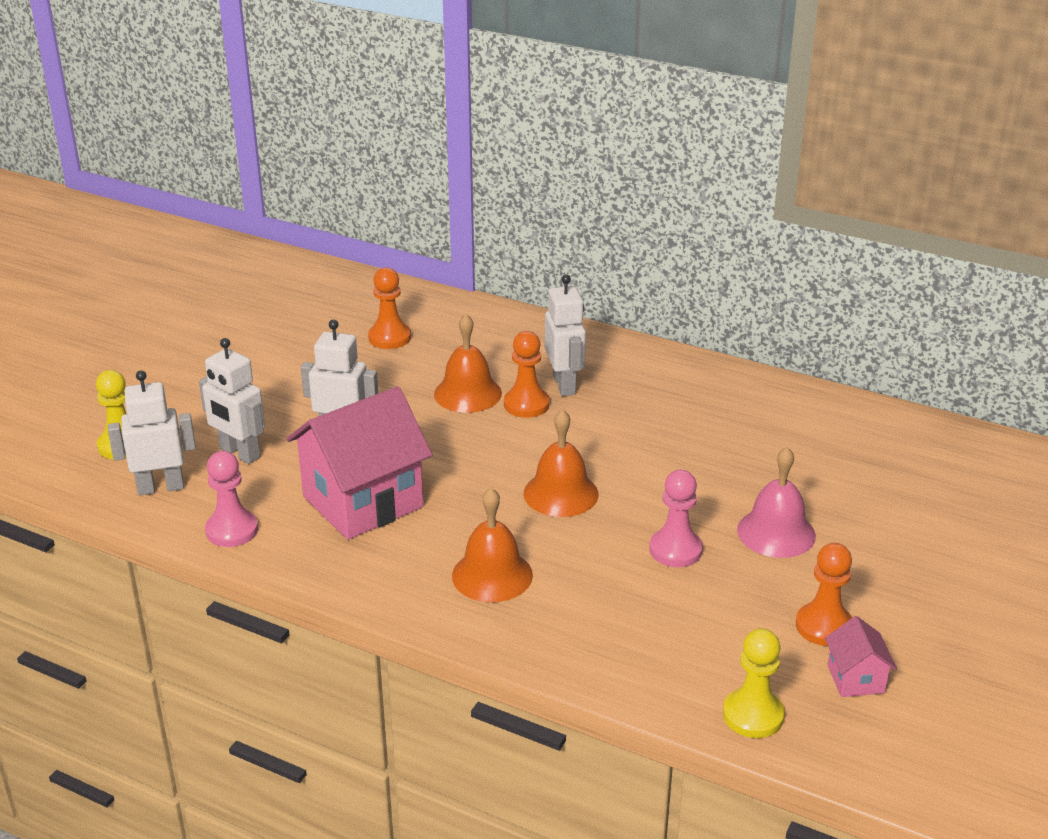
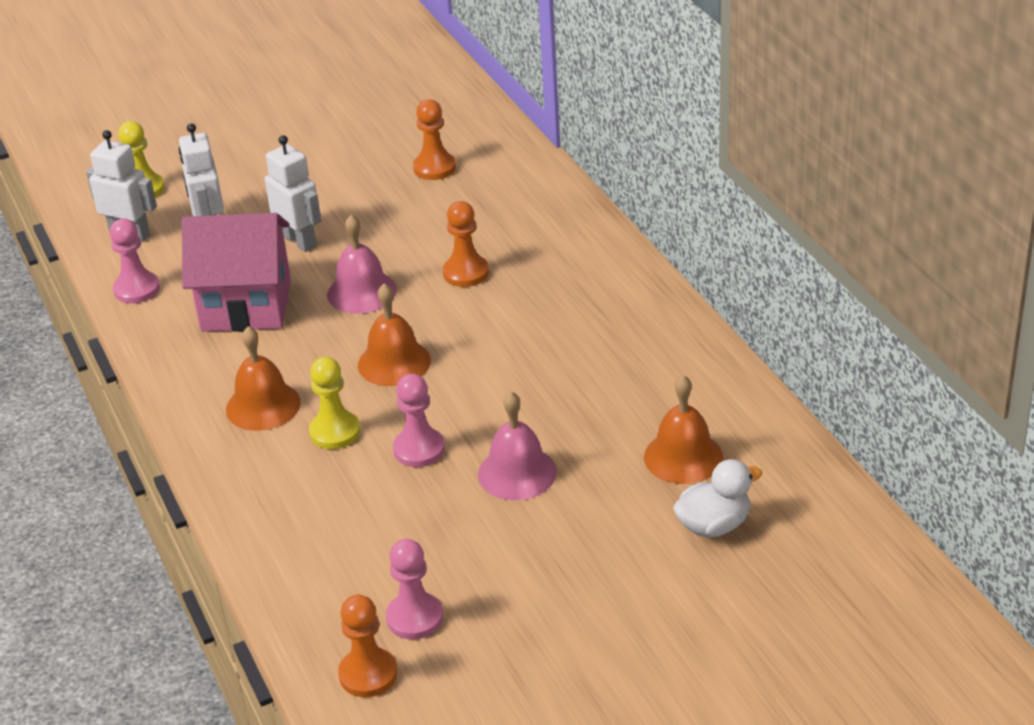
camera: 40 degrees right, 5 degrees up
orange bell [434,314,502,413] -> orange bell moved to [644,375,723,484]
white robot [545,275,586,396] -> none
yellow pawn [723,628,784,738] -> yellow pawn moved to [309,357,360,449]
orange pawn [796,543,852,646] -> orange pawn moved to [338,595,398,697]
pink house [825,616,897,697] -> pink pawn [386,539,443,639]
none -> pink bell [327,214,397,314]
none -> white duck [673,459,762,538]

